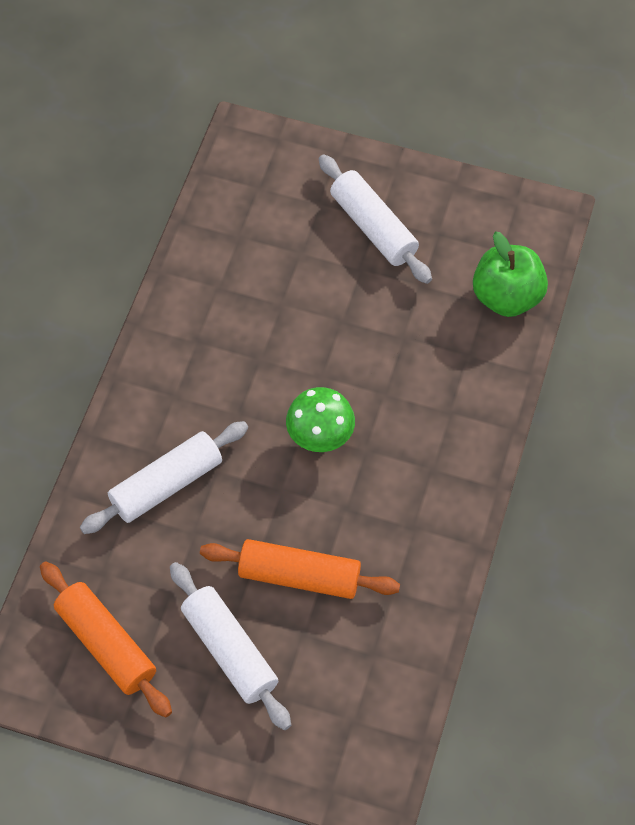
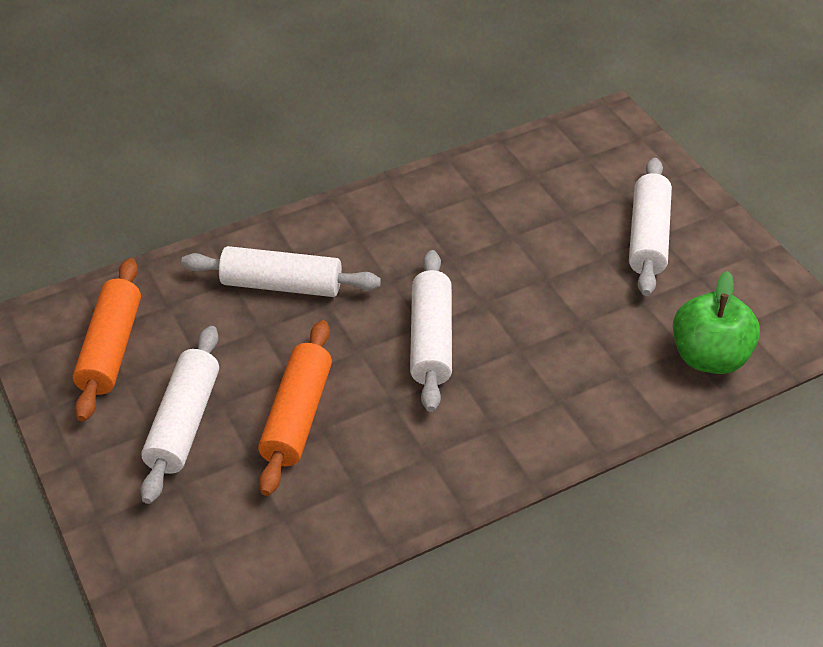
camera: 45 degrees right, 15 degrees down
orange rolling pin [200,539,400,599] -> orange rolling pin turned 45 degrees clockwise [258,320,332,496]
green mushroom [286,387,355,452] -> white rolling pin [410,250,452,412]

